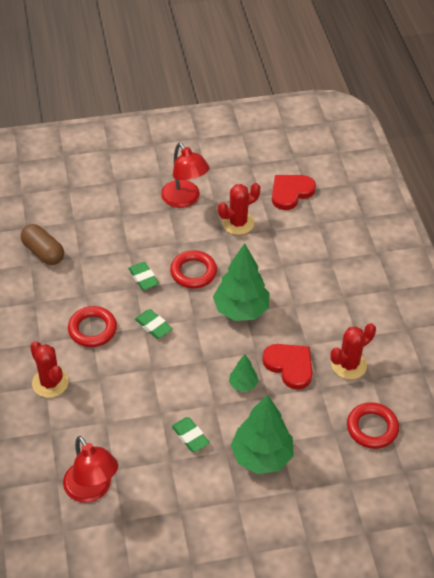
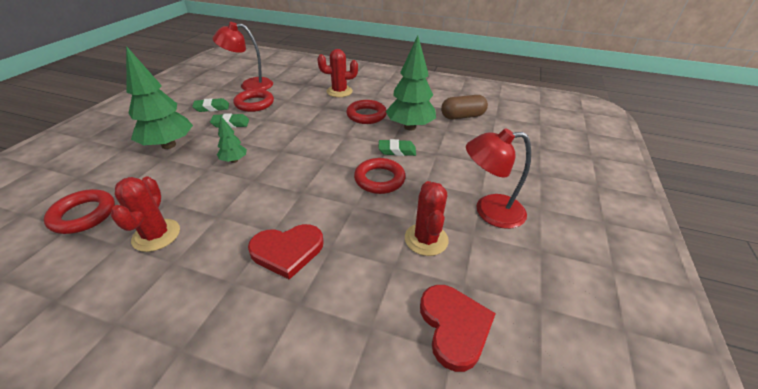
camera: 120 degrees right, 10 degrees down
green eraser [135,309,173,339] -> green eraser moved to [192,98,229,112]
green tree [213,243,270,321] -> green tree moved to [385,35,436,131]
red heart [262,344,313,390] -> red heart moved to [248,224,324,280]
none -> red ring [233,89,274,112]

